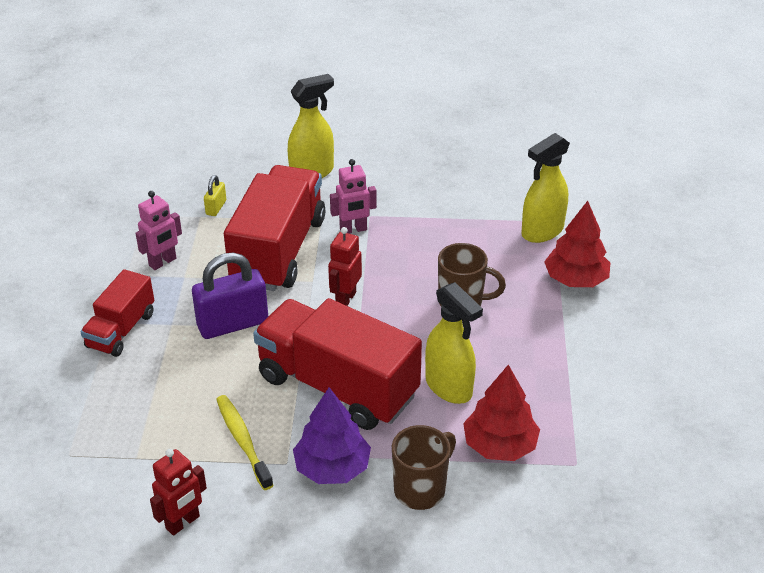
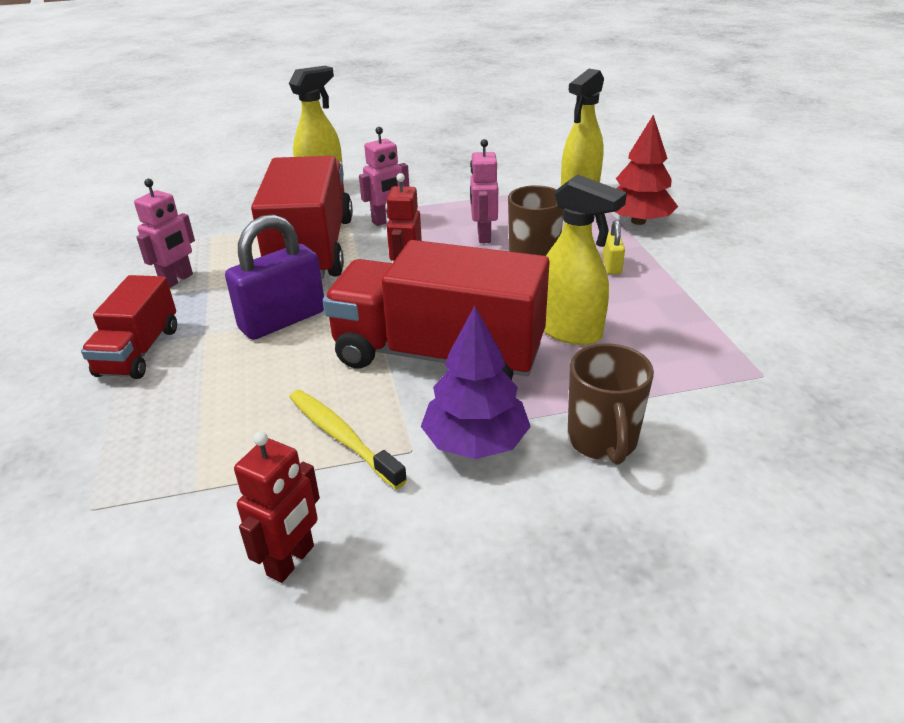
camera: 15 degrees left, 5 degrees down
yellow padlock [204,175,226,216] -> yellow padlock moved to [602,220,625,274]
brown mug [392,425,456,510] -> brown mug turned 150 degrees clockwise [568,343,654,465]
red tree [463,365,540,461] -> none
none -> pink robot [470,139,498,243]

